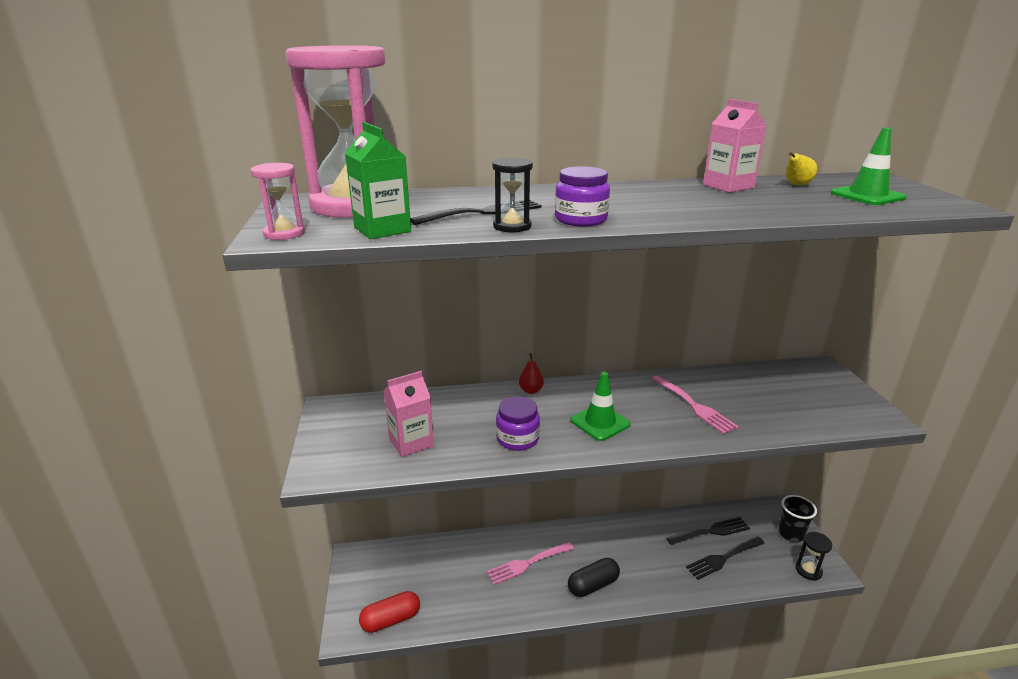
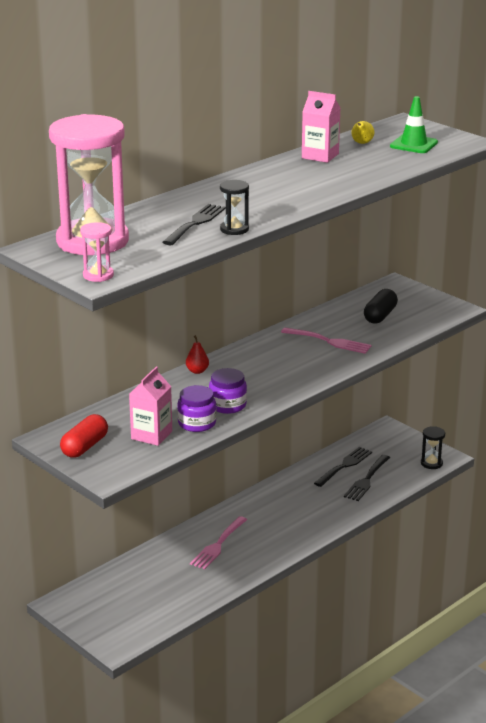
camera: 35 degrees left, 0 degrees up
green carton [345,122,411,239] -> none
red capsule [359,591,420,633] -> red capsule moved to [60,414,108,458]
purple jar [555,166,610,227] -> purple jar moved to [177,385,217,432]
black capsule [568,558,620,597] -> black capsule moved to [364,289,398,324]
green traffic cone [570,372,631,441] -> none
black cup [778,495,817,542] -> none

